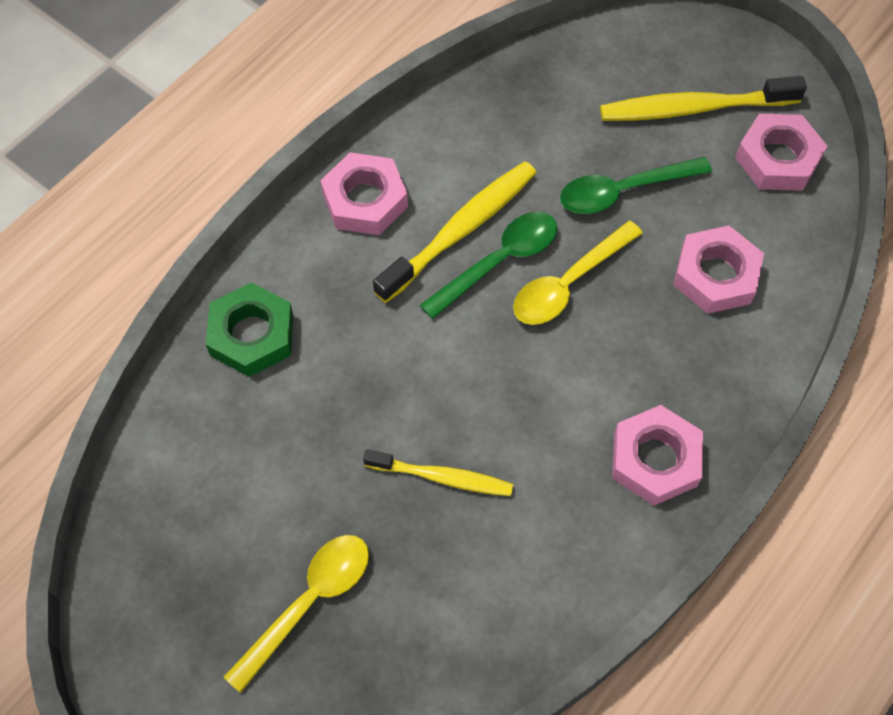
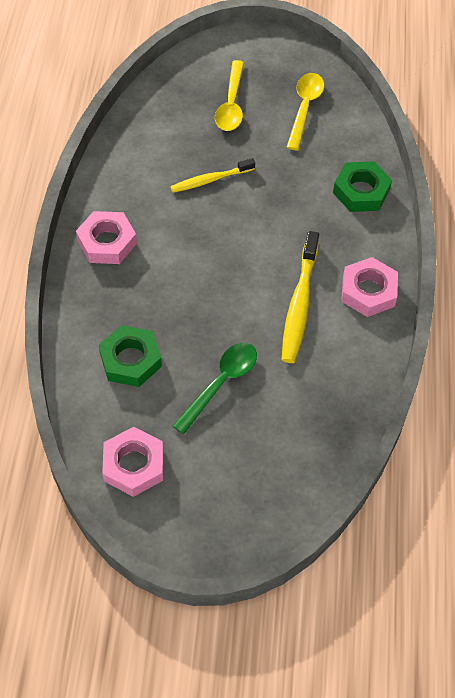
camera: 145 degrees right, 5 degrees down
green spoon [420,212,557,319] -> none
yellow spoon [513,221,643,325] -> yellow spoon moved to [286,73,324,151]
yellow toothbrush [600,76,807,121] -> none
pink nut [673,226,764,314] -> green nut [99,325,162,387]

